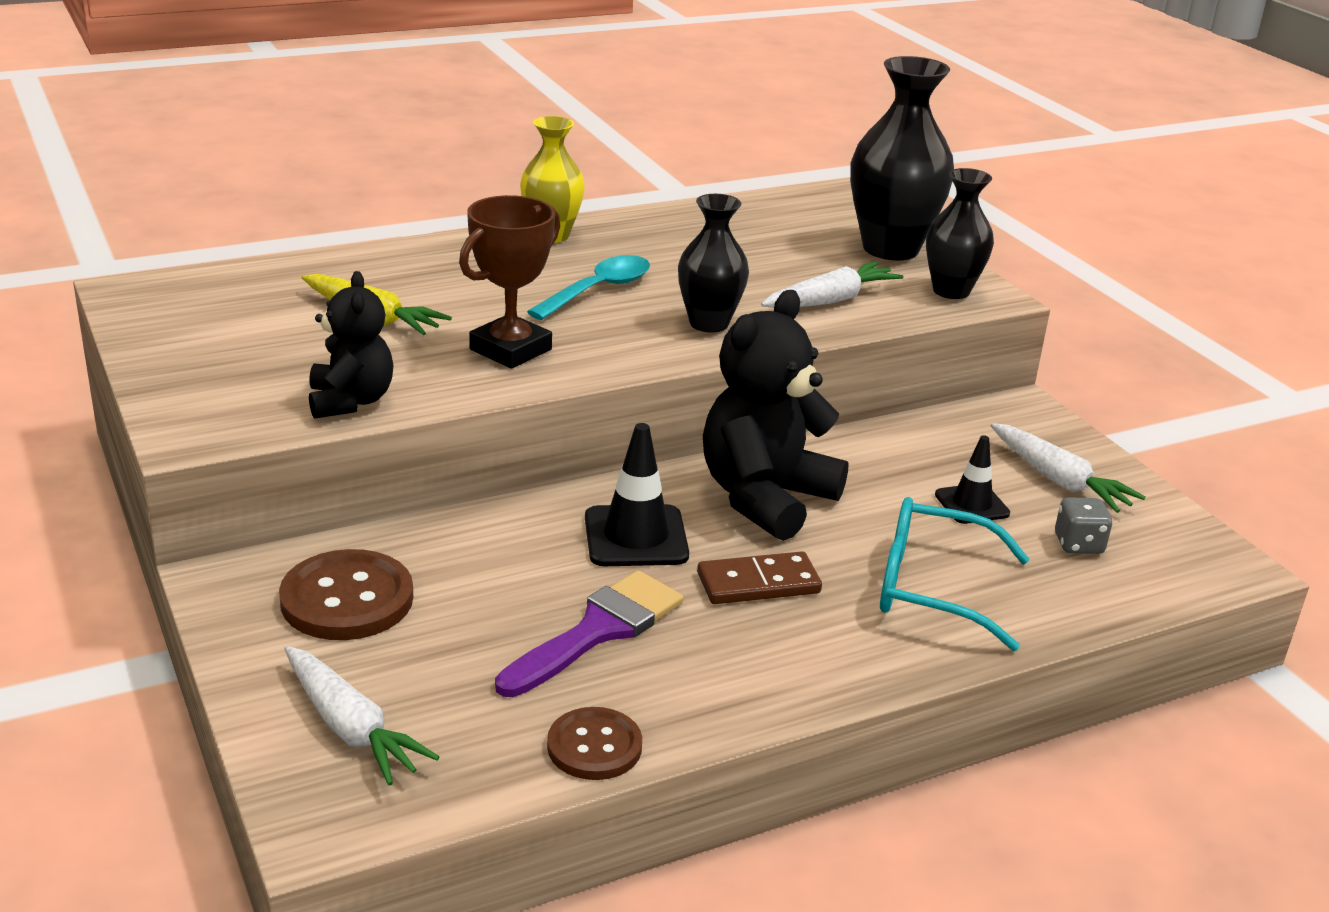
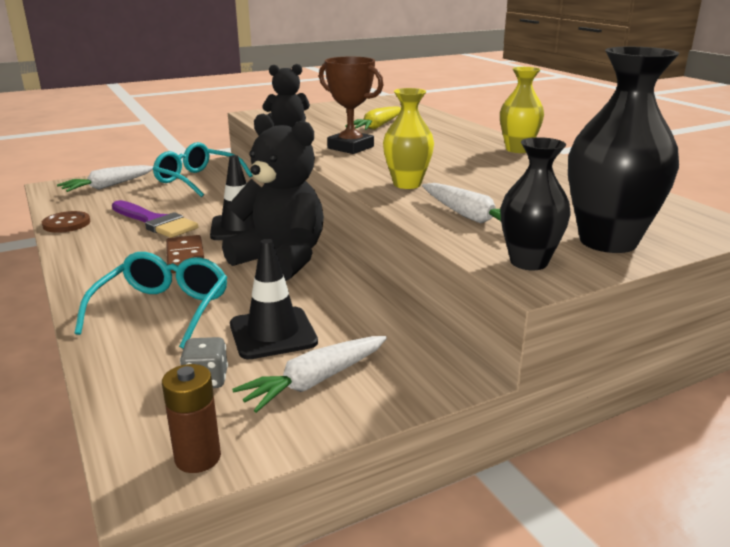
camera: 90 degrees right, 5 degrees down
brown button [279,549,413,640] -> turquoise glasses [153,142,253,197]
turquoise spoon [527,255,650,320] -> none
black vase [678,194,749,333] -> yellow vase [383,88,434,189]
black traffic cone [935,435,1010,524] -> black traffic cone [230,239,318,359], size x1.55
none -> brown battery [162,364,221,473]

